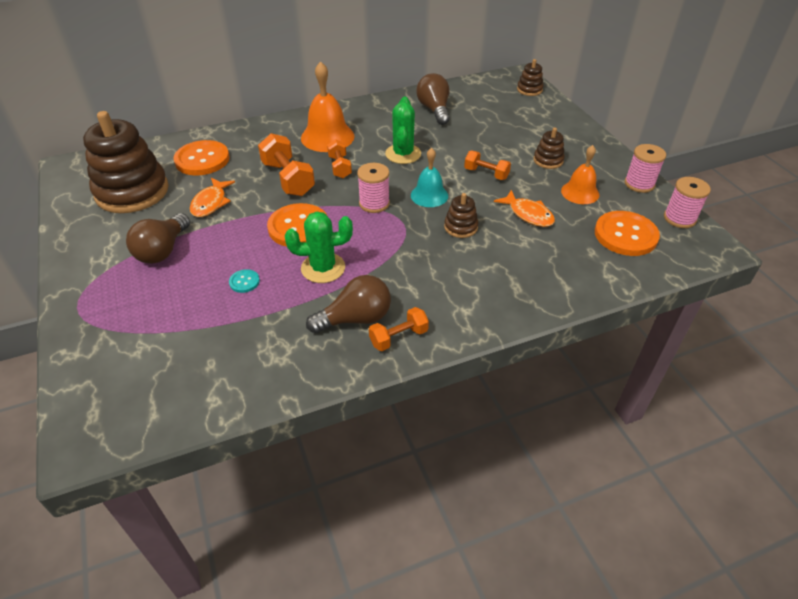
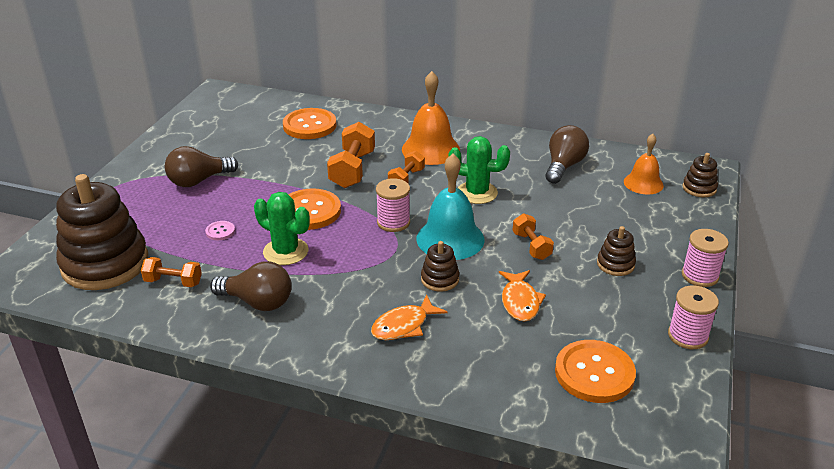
camera: 40 degrees right, 10 degrees down
brown stacking toy [83,111,169,213] -> brown stacking toy moved to [56,174,148,290]
orange fish [190,178,235,217] -> orange fish moved to [371,295,447,340]
turquoise button [229,269,260,293] -> pink button [205,221,235,240]
orange dumbbell [369,307,429,351] -> orange dumbbell moved to [141,257,202,287]
green cactus [385,97,421,164] -> green cactus turned 60 degrees clockwise [448,136,510,204]
turquoise bell [411,148,448,207] -> turquoise bell [417,154,485,260], size x1.59
orange bell [561,145,599,204] -> orange bell moved to [624,134,664,194]
pink spool [664,177,711,228] -> pink spool moved to [682,229,729,287]

